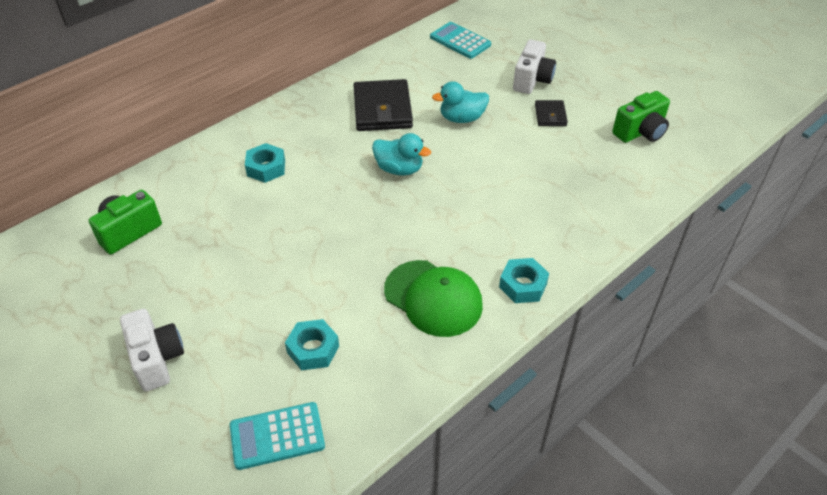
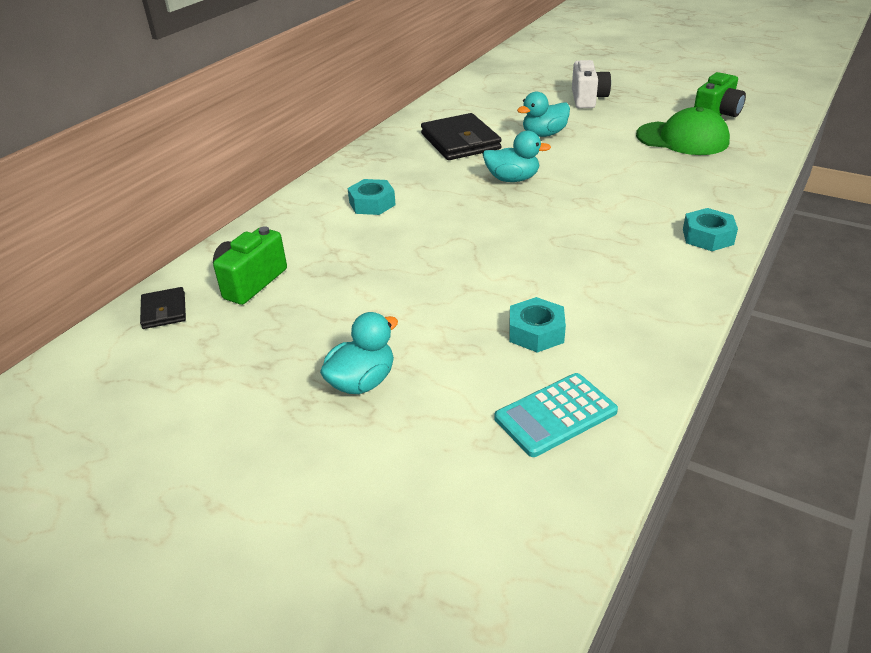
camera: 15 degrees left, 10 degrees down
white camera [120,309,184,391] -> turquoise duck [320,312,398,394]
green cap [384,260,483,337] -> green cap moved to [636,107,730,155]
turquoise calculator [430,22,491,59] -> none
black wallet [535,100,568,126] -> black wallet moved to [140,287,186,329]

